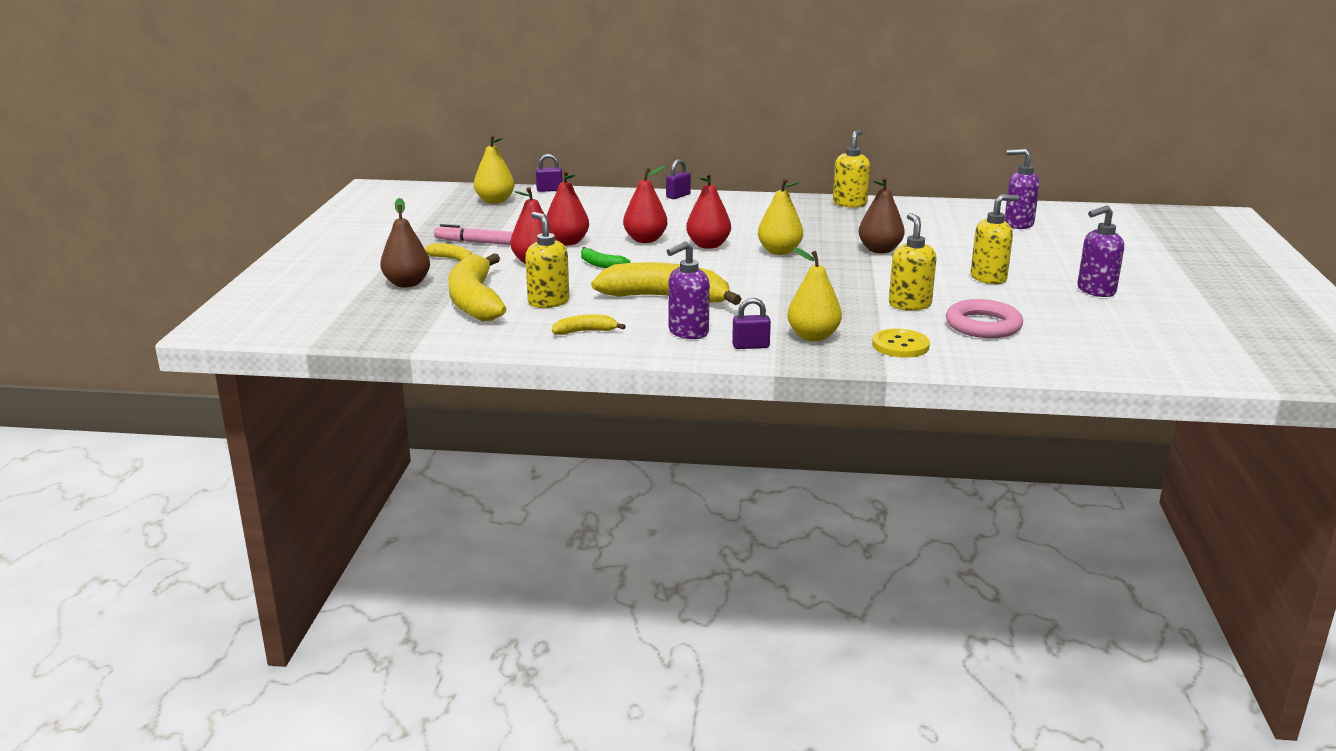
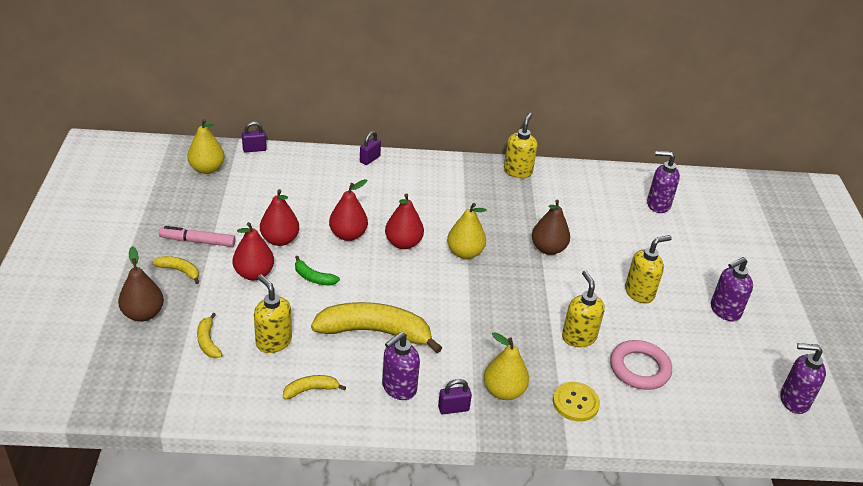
camera: 10 degrees left, 15 degrees up
yellow banana [448,253,506,321] -> yellow banana [197,313,222,358], size x0.45
none -> purple soap dispenser [780,343,826,414]

